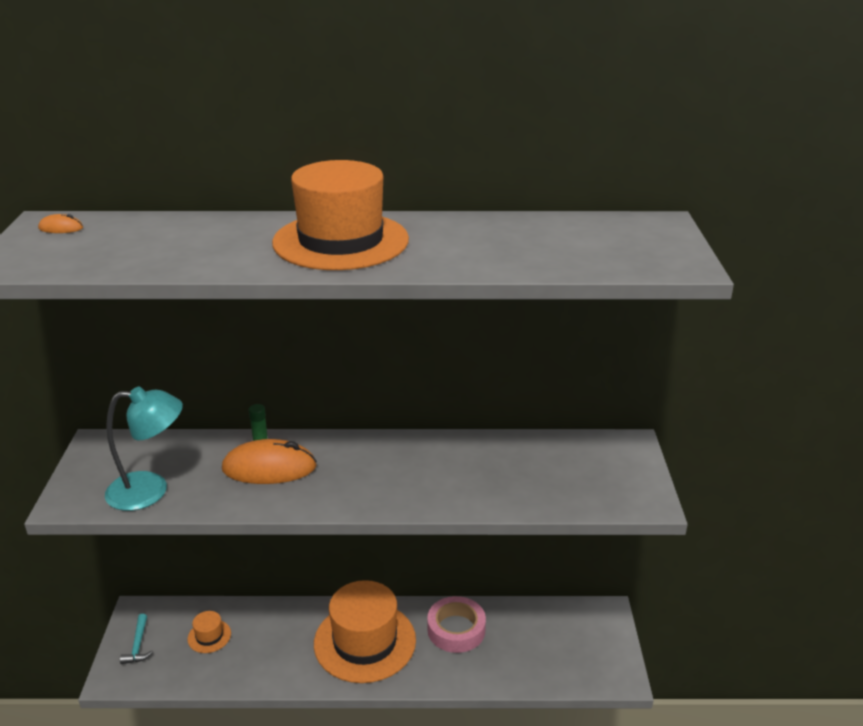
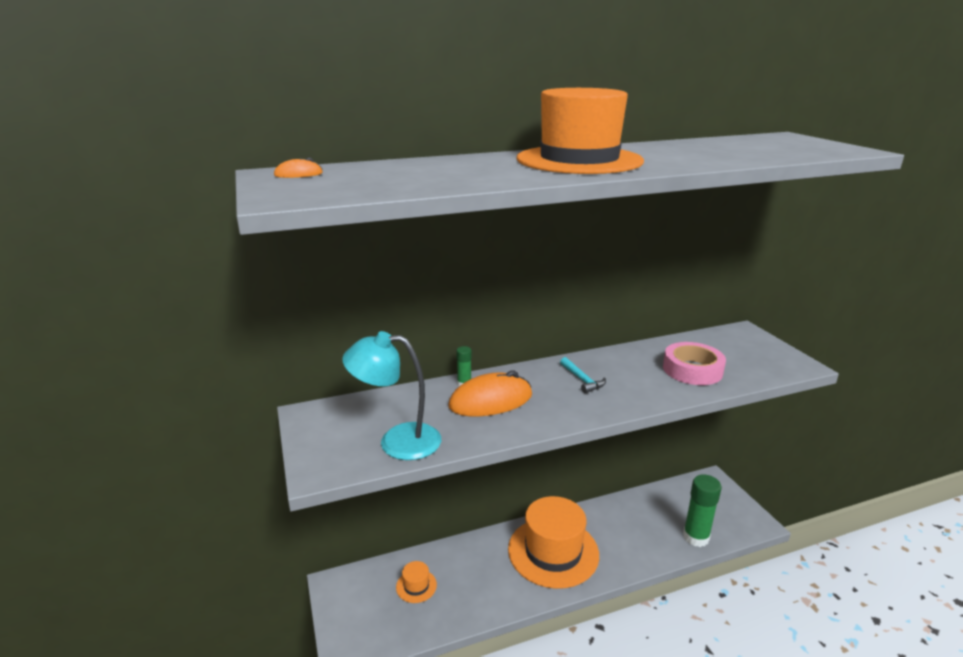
camera: 20 degrees left, 5 degrees down
turquoise lamp [105,387,183,511] -> turquoise lamp turned 150 degrees counterclockwise [342,331,441,460]
turquoise hammer [120,614,153,664] -> turquoise hammer moved to [560,357,606,393]
pink tape [427,596,486,653] -> pink tape moved to [663,342,726,385]
none -> green glue stick [683,475,722,547]

